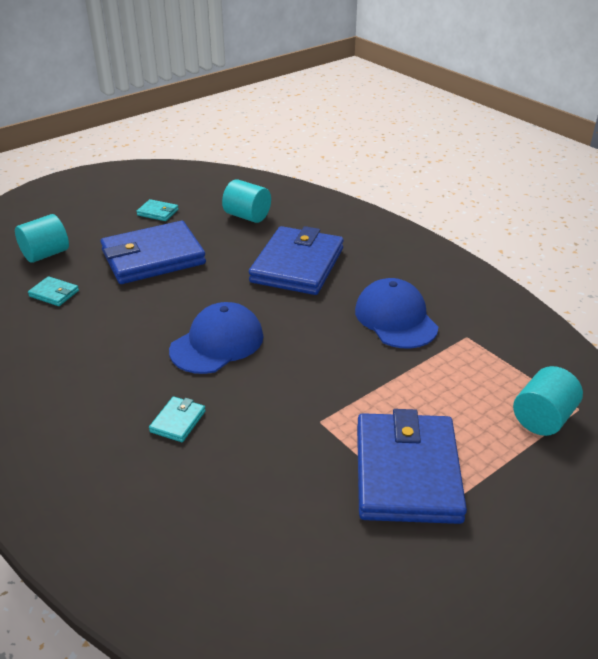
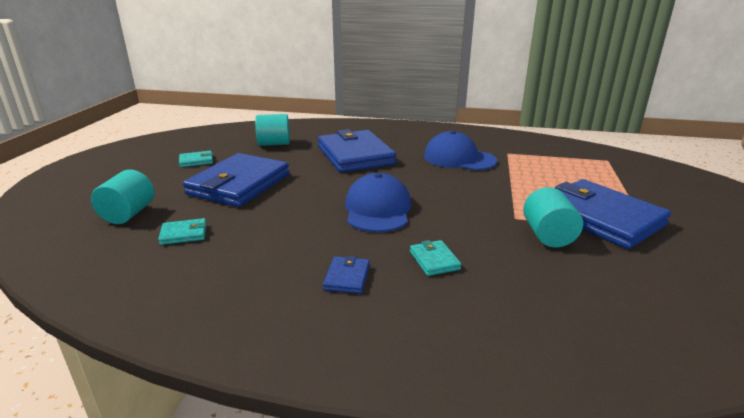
camera: 40 degrees left, 10 degrees down
turquoise cylinder [513,366,583,436] -> turquoise cylinder moved to [523,187,583,247]
none -> blue wallet [323,255,370,294]

